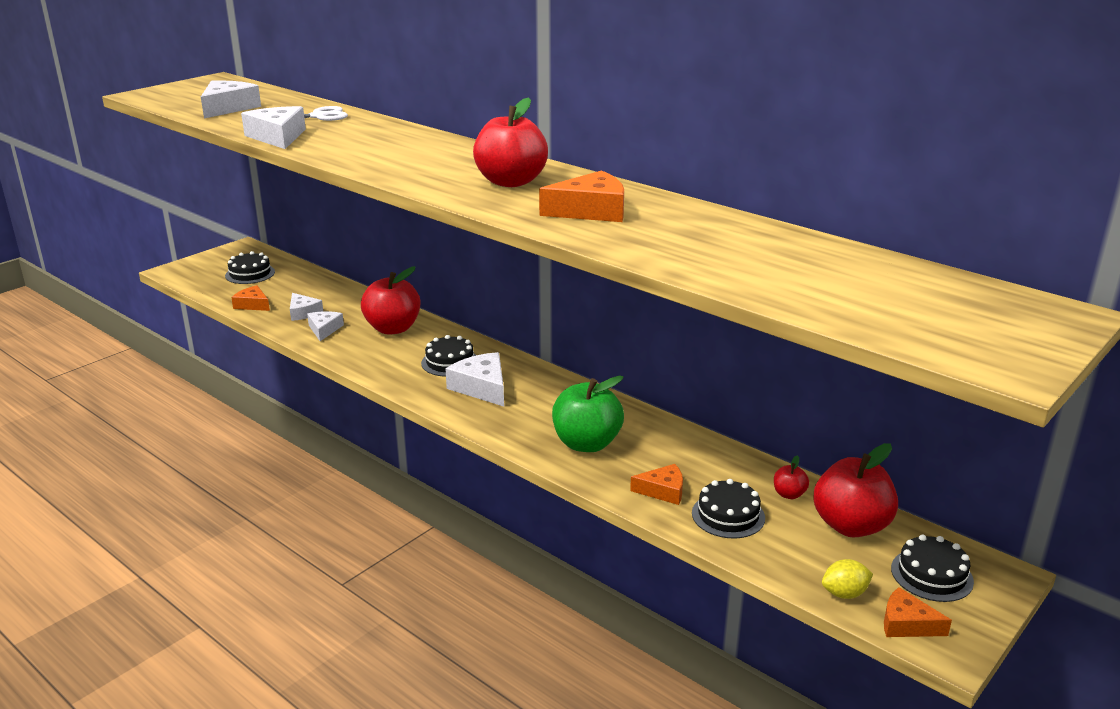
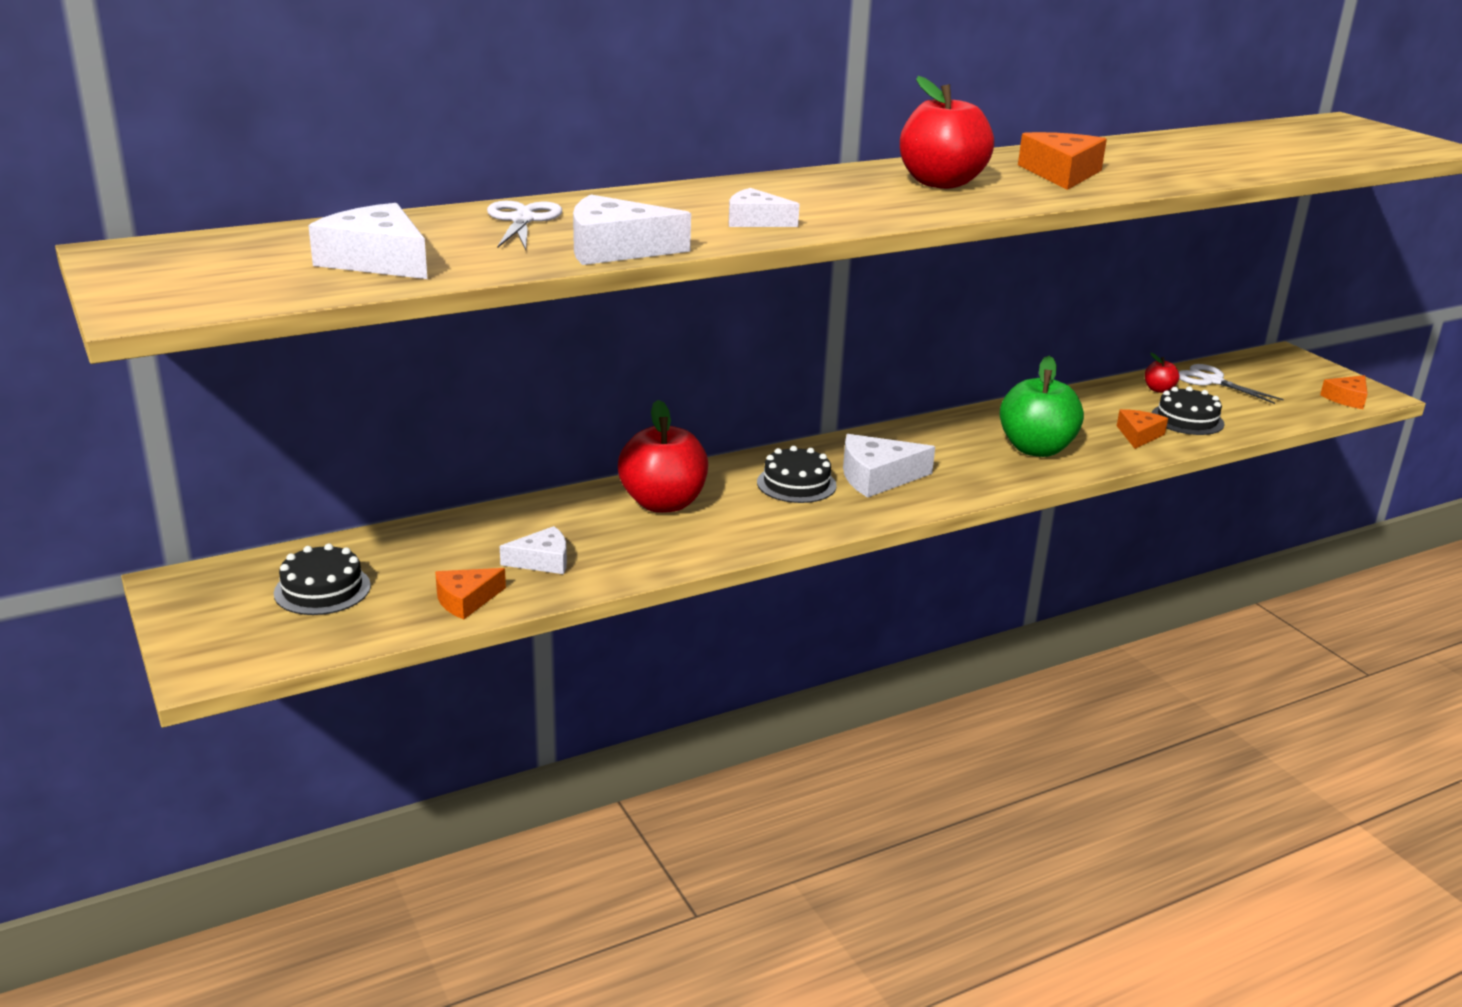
camera: 70 degrees left, 0 degrees up
white cheese [307,311,344,341] -> white cheese moved to [729,188,800,227]
red apple [813,443,898,537] -> white scissors [1179,364,1284,404]
yellow lemon [822,559,873,599] -> none
black cake [891,534,974,602] -> none

